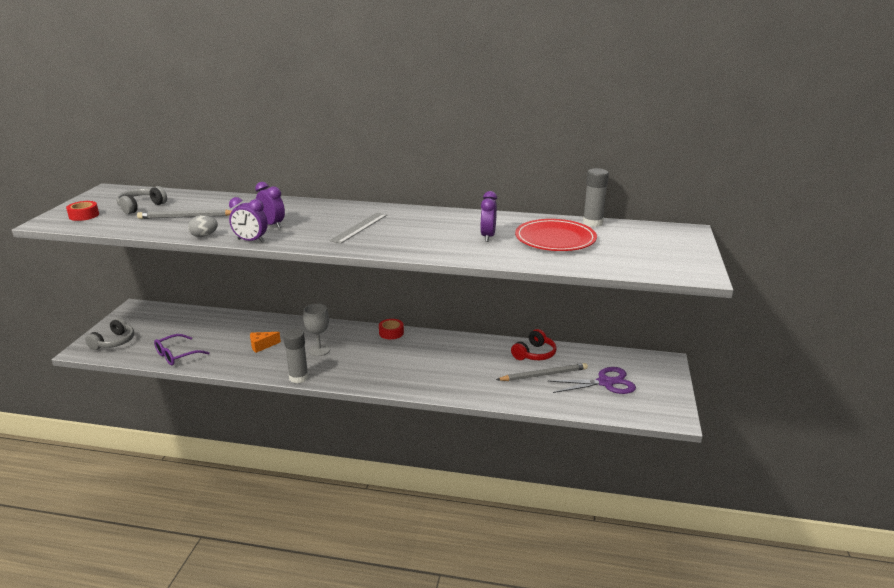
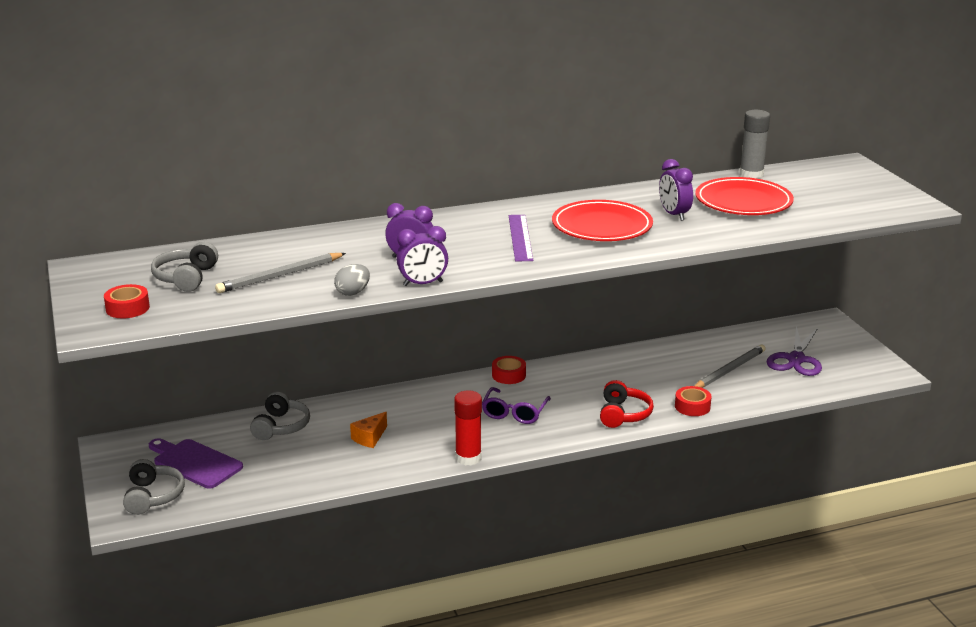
camera: 30 degrees left, 0 degrees up
purple glasses [154,334,210,365] -> purple glasses moved to [482,387,551,424]
grey glue stick [283,329,309,383] -> red glue stick [454,390,482,465]
grey goblet [303,304,330,356] -> none
grey ruler [329,213,387,244] -> purple ruler [509,215,533,261]
red headphones [511,329,557,360] -> red headphones moved to [600,380,654,428]
purple scissors [548,367,636,394] -> purple scissors turned 150 degrees clockwise [766,326,822,376]
none -> purple cutting board [149,438,243,489]
none -> grey headphones [250,392,310,440]
none -> red plate [552,200,653,241]
none -> red tape [675,386,712,416]

